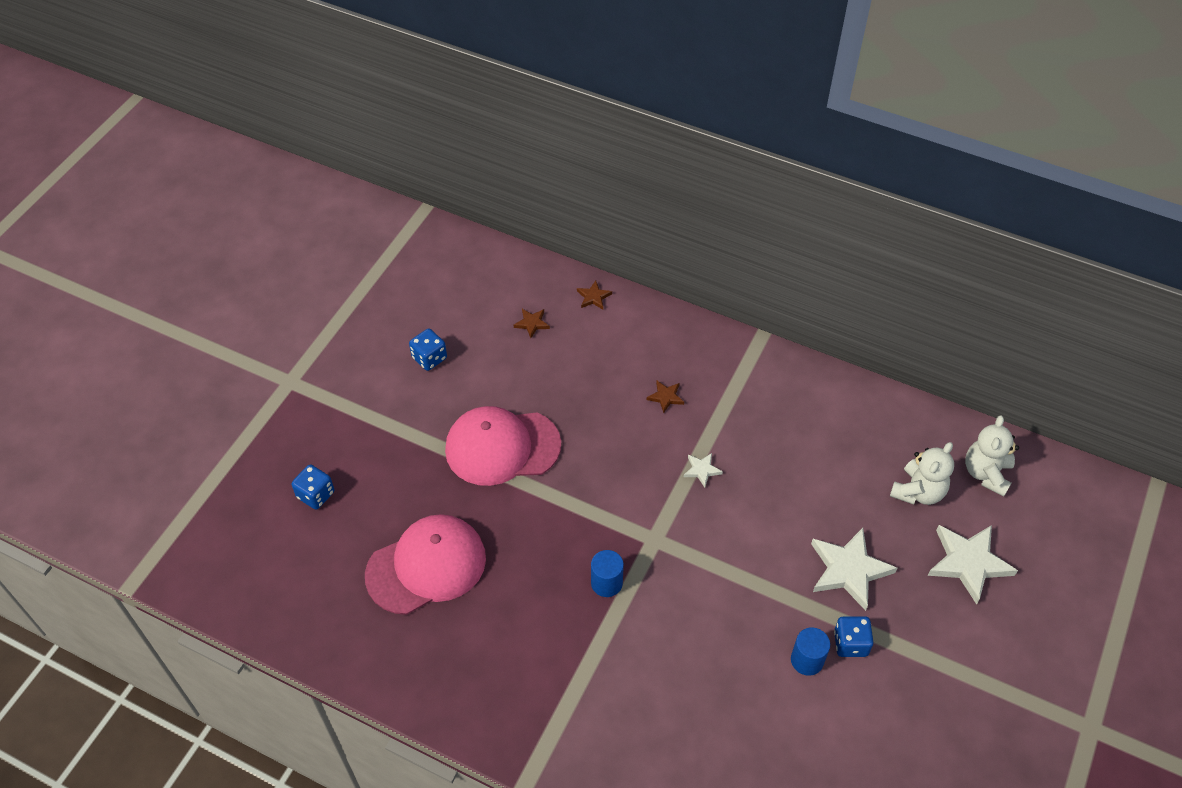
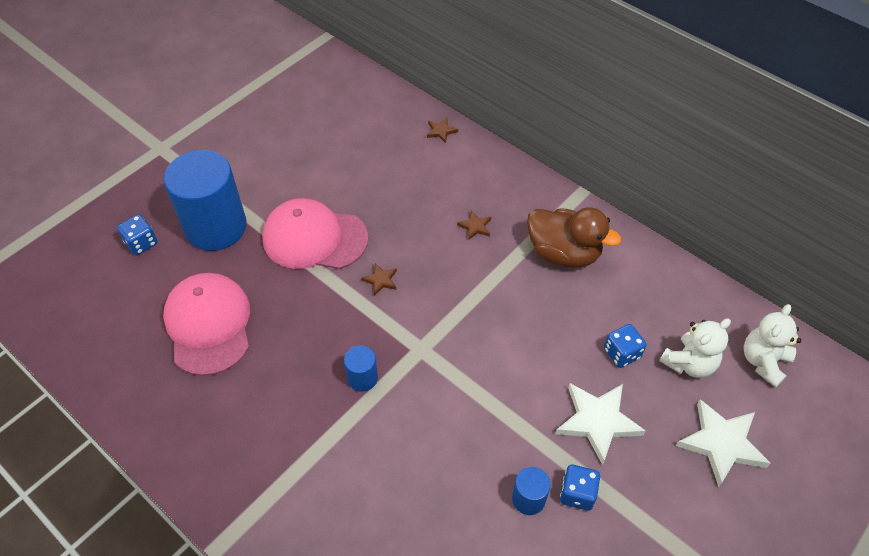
camera: 15 degrees right, 0 degrees up
pink cap [365,514,486,615] -> pink cap turned 90 degrees counterclockwise [163,273,250,376]
blue dice [409,329,447,371] -> blue dice moved to [604,324,646,368]
brown star [514,309,550,338] -> brown star moved to [361,263,397,296]
white star [684,453,723,487] -> none
none -> blue cylinder [164,150,247,251]
none -> brown duck [527,207,621,267]

